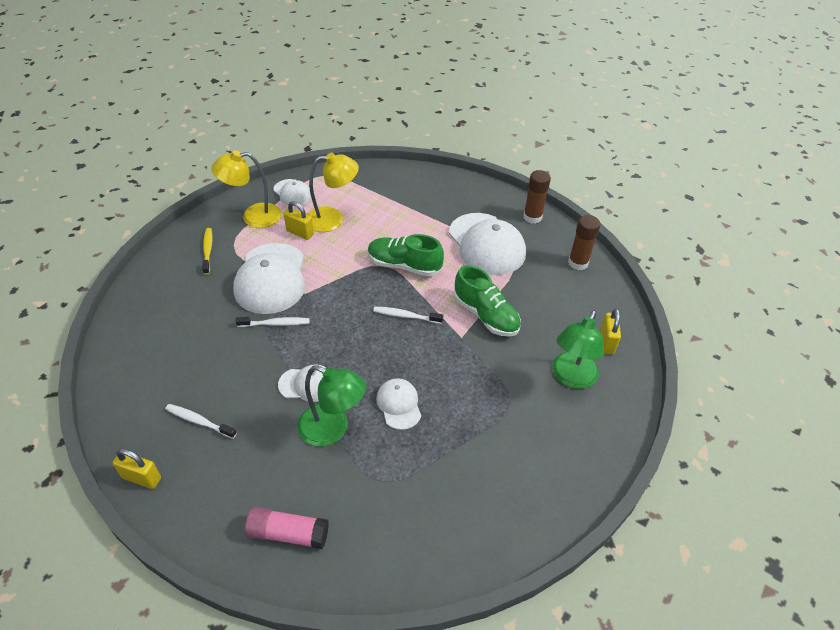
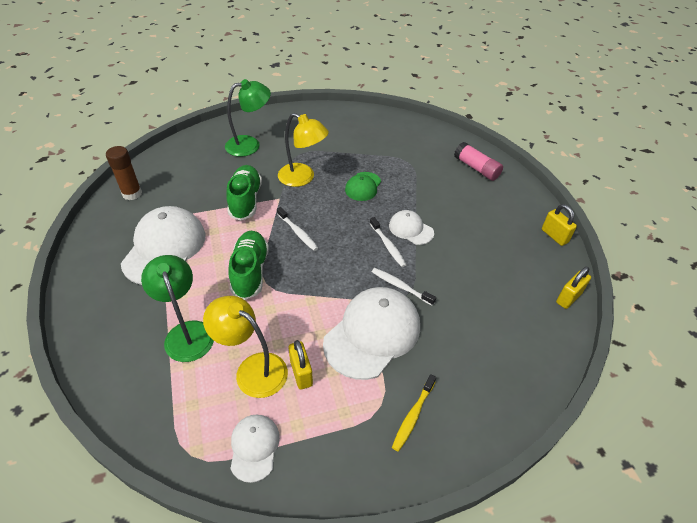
camera: 140 degrees left, 0 degrees up
white toothbrush [165,404,237,439] -> white toothbrush moved to [370,217,407,267]
yellow lamp [211,150,282,228] -> yellow lamp moved to [278,113,329,187]
green lamp [297,365,366,446] -> green lamp moved to [141,255,214,362]
green shoe [368,234,444,276] -> green shoe turned 150 degrees counterclockwise [229,231,269,300]
white cap [376,378,421,430] -> green cap [345,172,381,201]
brown glue stick [523,170,551,224] -> none
yellow padlock [600,308,621,354] -> yellow padlock moved to [556,267,591,309]

